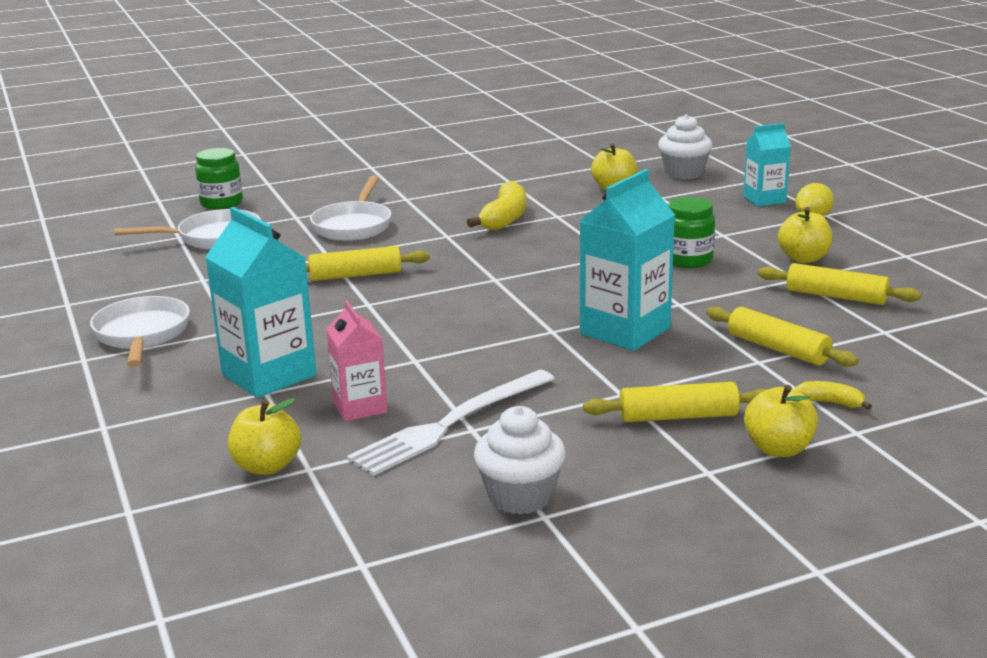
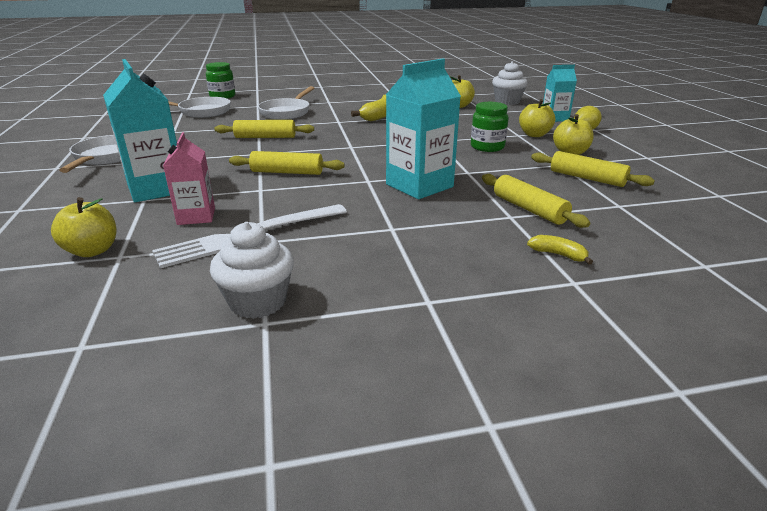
camera: 10 degrees right, 5 degrees up
yellow rolling pin [583,382,767,422] -> yellow rolling pin moved to [229,151,345,175]
yellow apple [744,385,818,457] -> yellow apple moved to [519,99,555,137]

